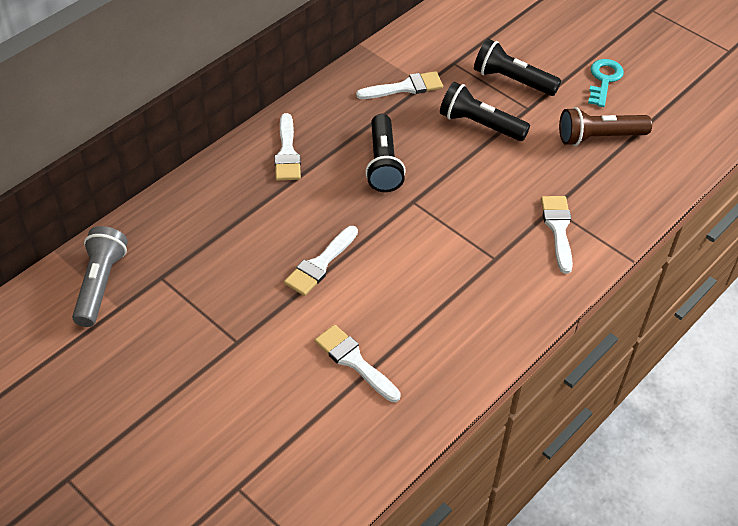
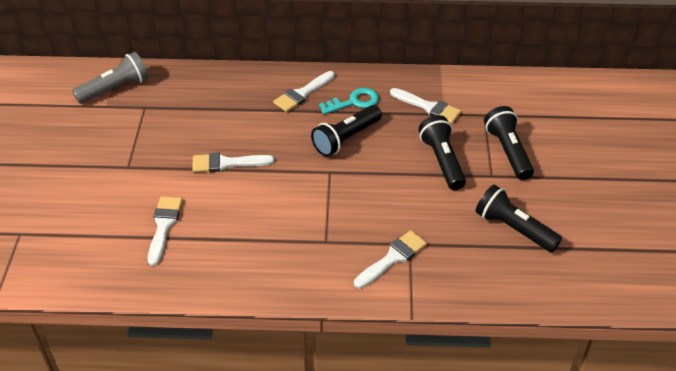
camera: 50 degrees right, 5 degrees down
brown flashlight [559,107,652,146] -> black flashlight [476,185,562,252]
turquoise key [588,59,624,107] -> turquoise key moved to [319,88,379,114]

